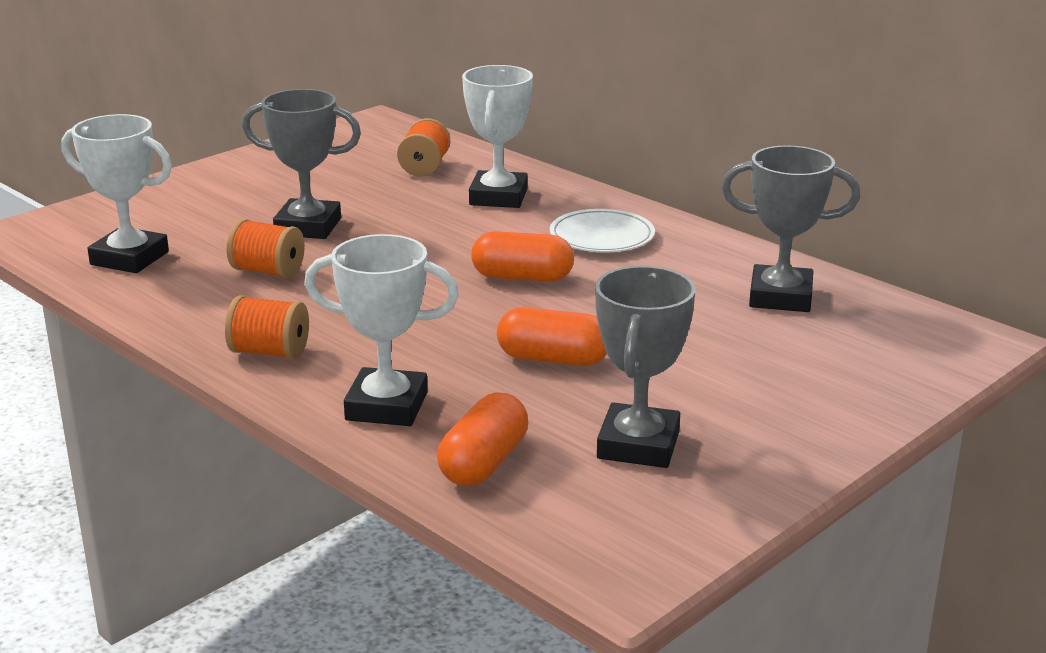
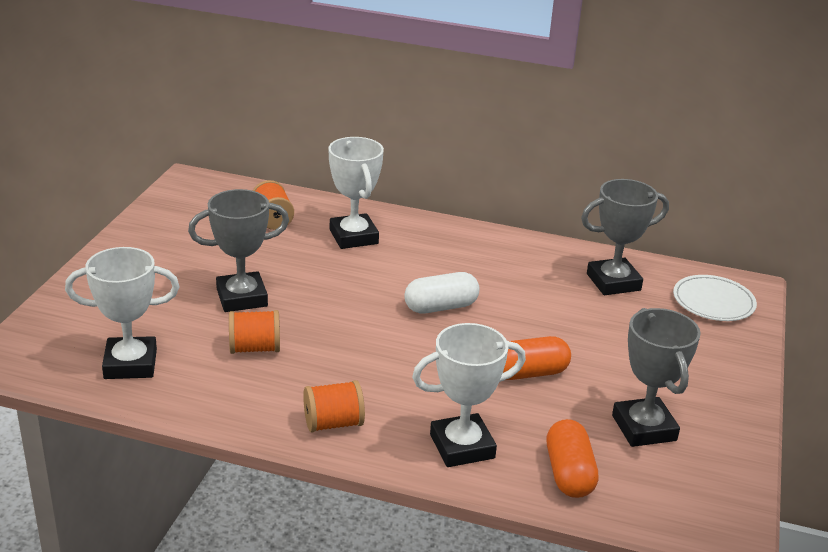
camera: 30 degrees left, 5 degrees up
orange capsule [471,231,574,282] -> white capsule [404,272,480,314]
white plate [550,209,655,252] -> white plate moved to [673,275,757,321]

